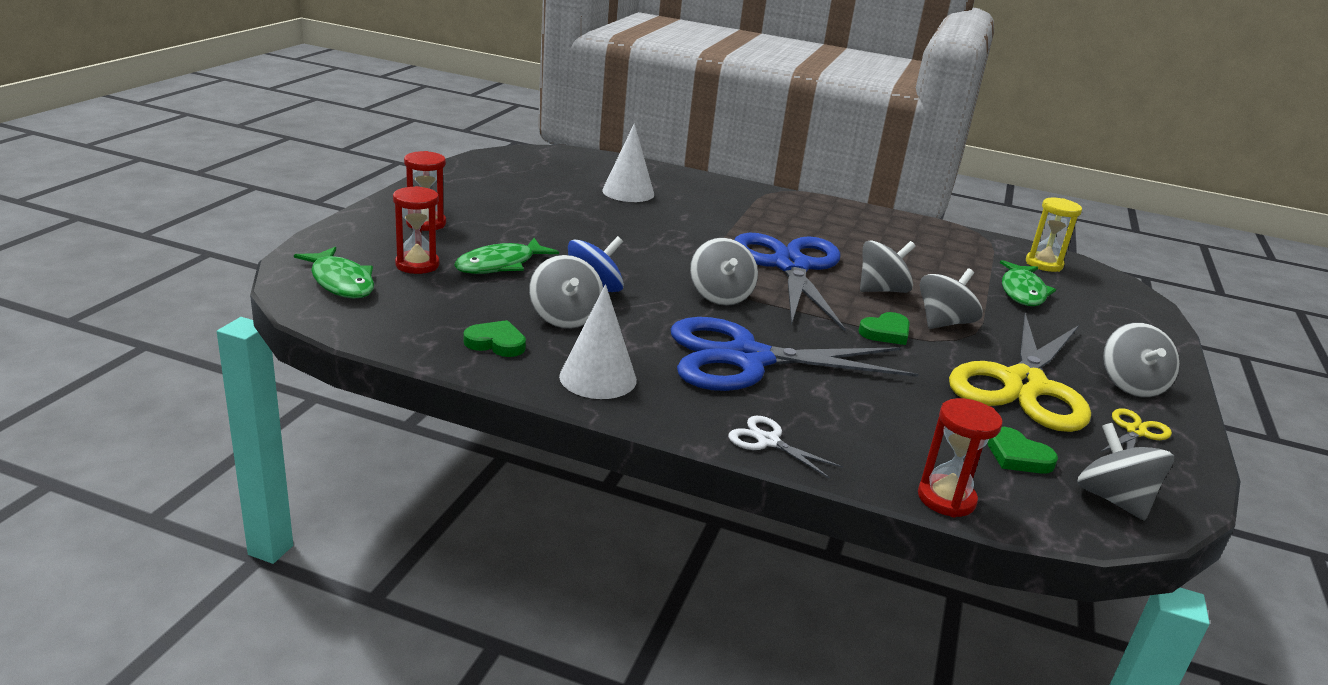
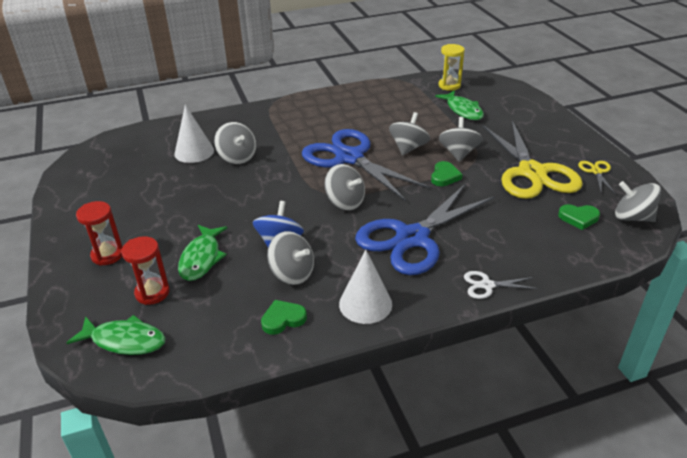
camera: 35 degrees left, 10 degrees up
red hourglass [918,398,1003,517] -> none
grey spinning top [1103,323,1179,397] -> grey spinning top moved to [214,122,256,164]

